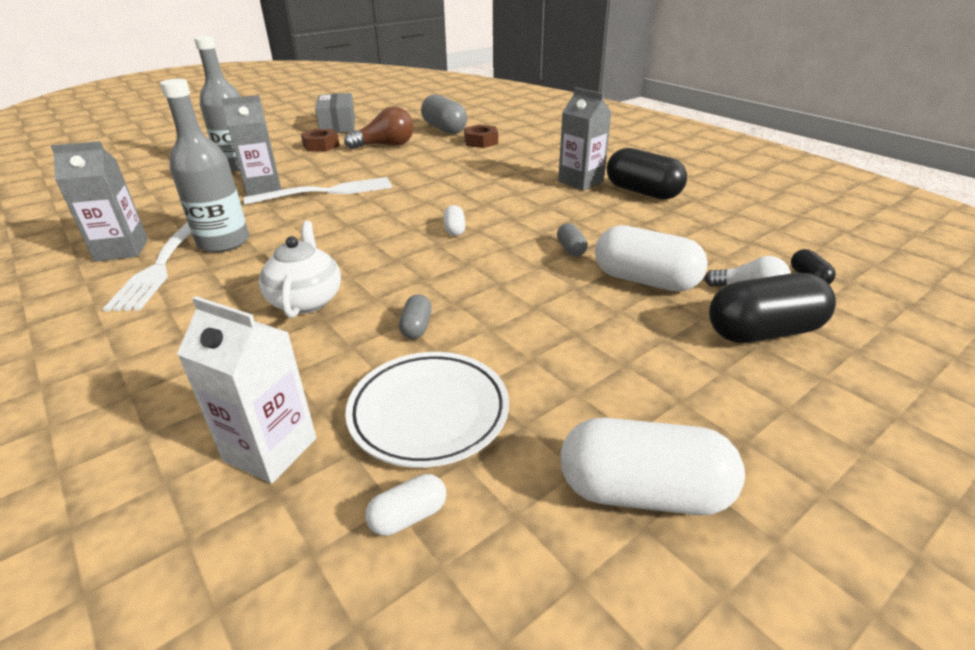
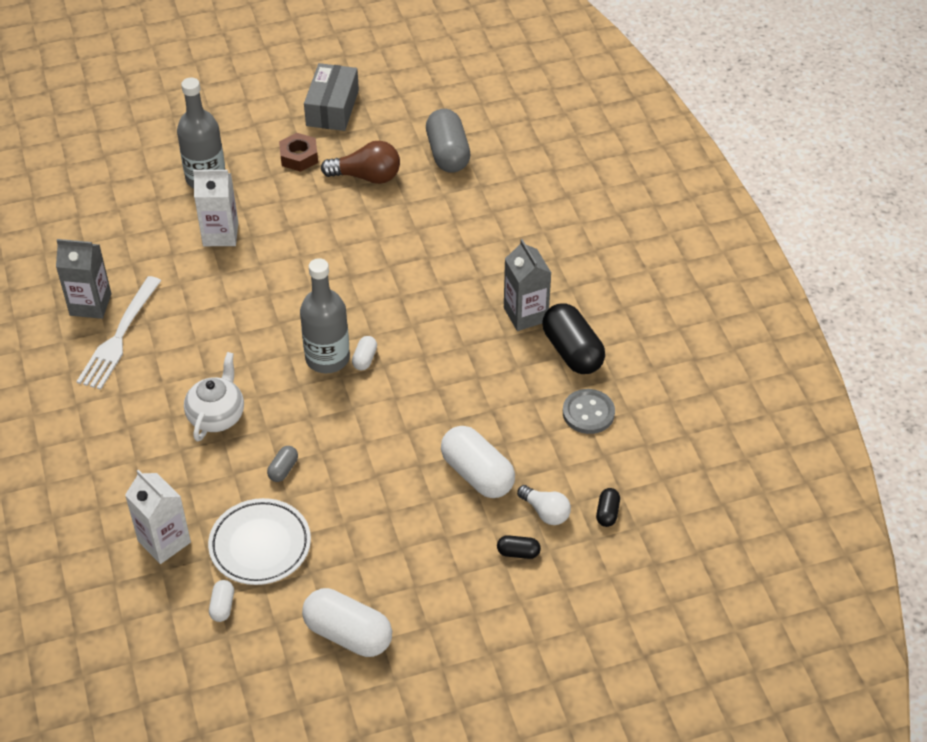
camera: 20 degrees right, 15 degrees up
grey bottle [160,79,249,253] -> grey bottle moved to [300,258,350,373]
grey carton [221,95,282,196] -> white carton [193,170,238,246]
white fork [244,177,392,205] -> none
white capsule [365,474,446,536] -> white capsule turned 75 degrees counterclockwise [209,580,234,622]
brown nut [464,125,498,148] -> none
grey capsule [557,223,588,257] -> none
black capsule [709,273,836,343] -> black capsule [497,535,541,559], size x0.47
none -> grey button [563,389,615,434]

